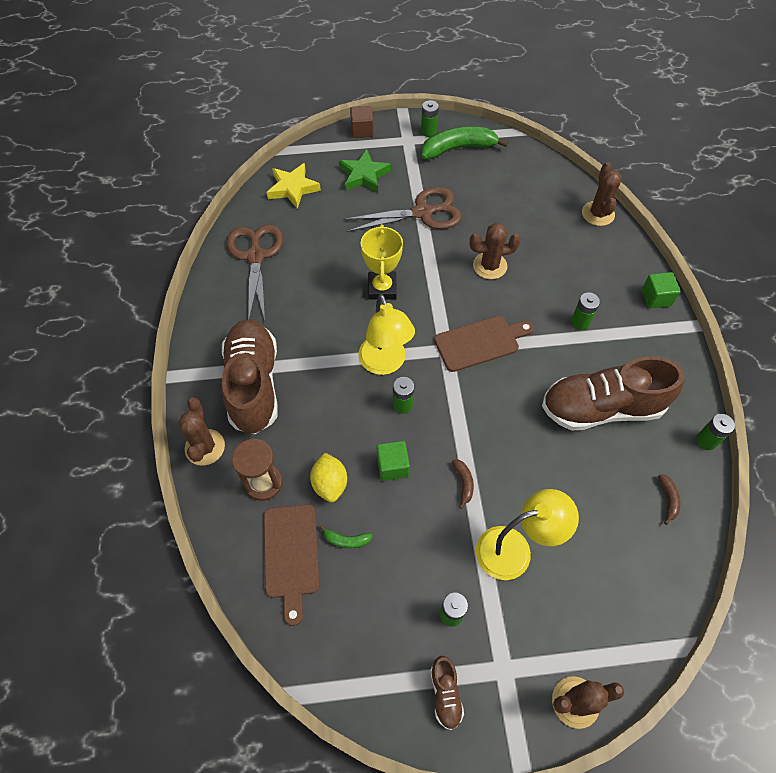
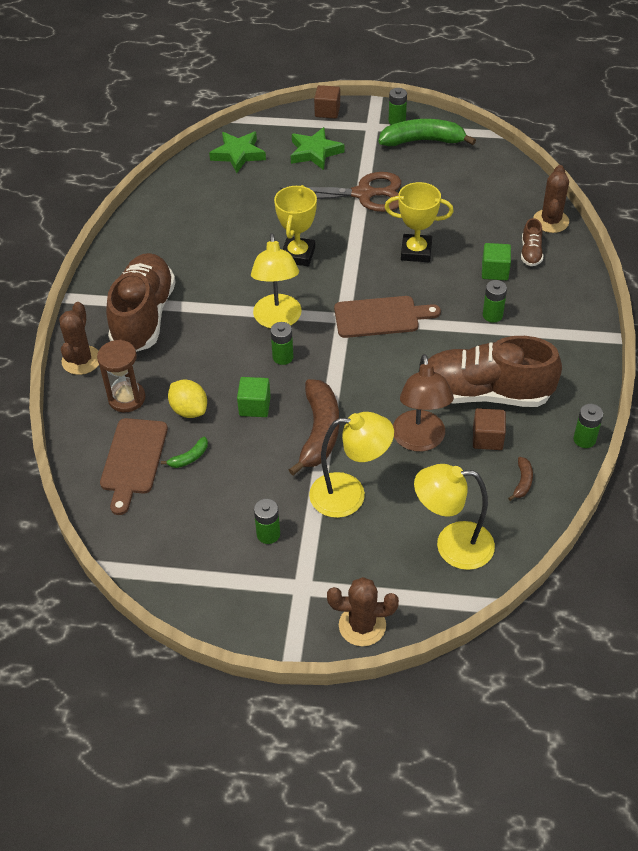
camera: 15 degrees right, 10 degrees down
brown scissors [226,224,283,320] -> none
yellow star [266,163,321,209] -> green star [209,132,266,173]
yellow lemon [310,453,347,502] -> yellow lemon turned 45 degrees counterclockwise [168,380,207,418]
green banana [320,525,373,548] -> green banana turned 60 degrees counterclockwise [161,437,208,468]
brown shoe [430,656,464,730] -> brown shoe moved to [521,218,543,266]
brown banana [452,459,474,509] -> brown banana [289,379,339,475], size x2.27
brown cactus [469,223,521,279] -> yellow trophy [385,182,454,262]
green cube [642,272,681,308] -> green cube moved to [482,243,511,280]
none -> brown lamp [393,354,454,452]
none -> yellow lamp [414,464,495,570]
none -> brown cube [473,408,506,450]

